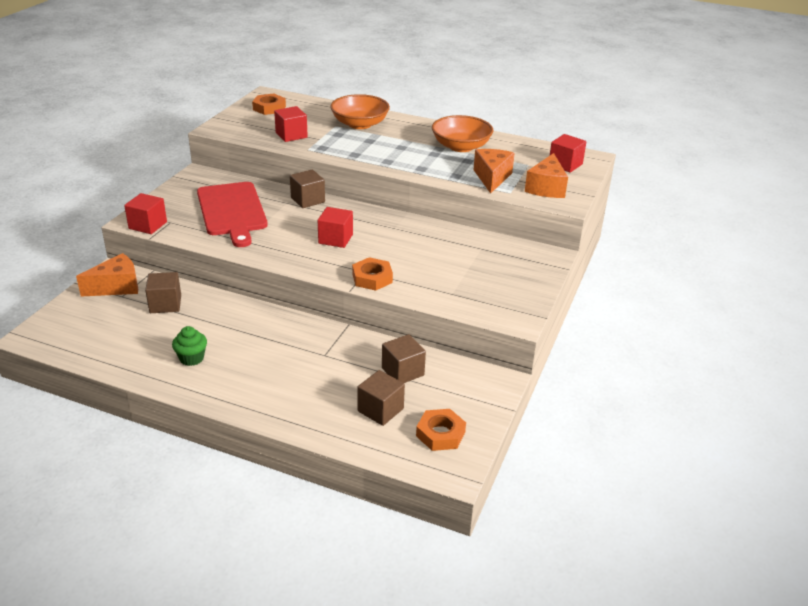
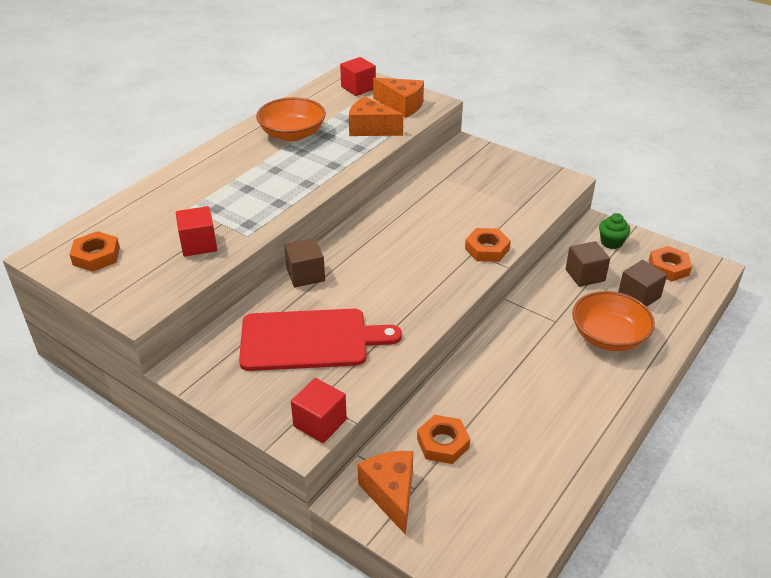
camera: 75 degrees left, 5 degrees up
brown cube [145,272,181,313] -> orange nut [417,415,470,464]
green cupcake [172,326,207,366] -> green cupcake moved to [599,213,630,249]
red cube [318,207,353,248] -> none
orange bowl [330,94,390,129] -> orange bowl moved to [572,291,655,351]

